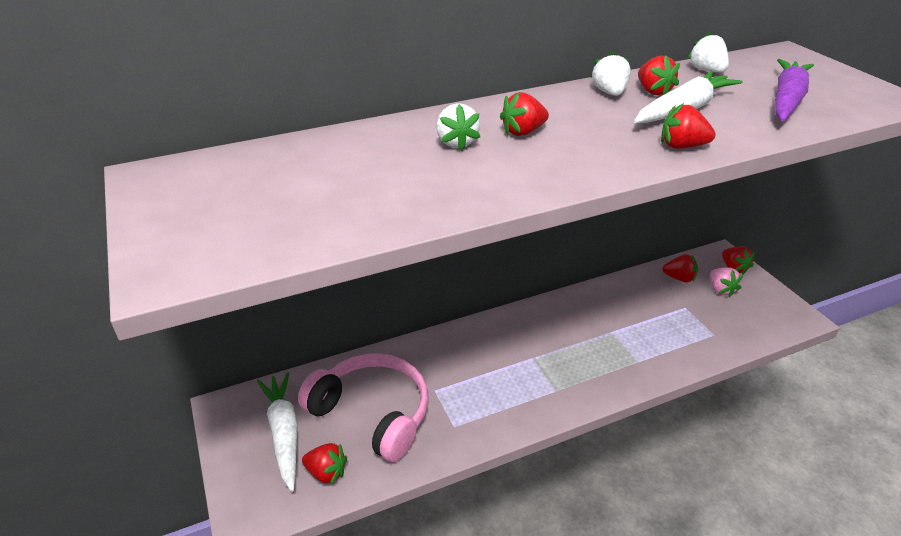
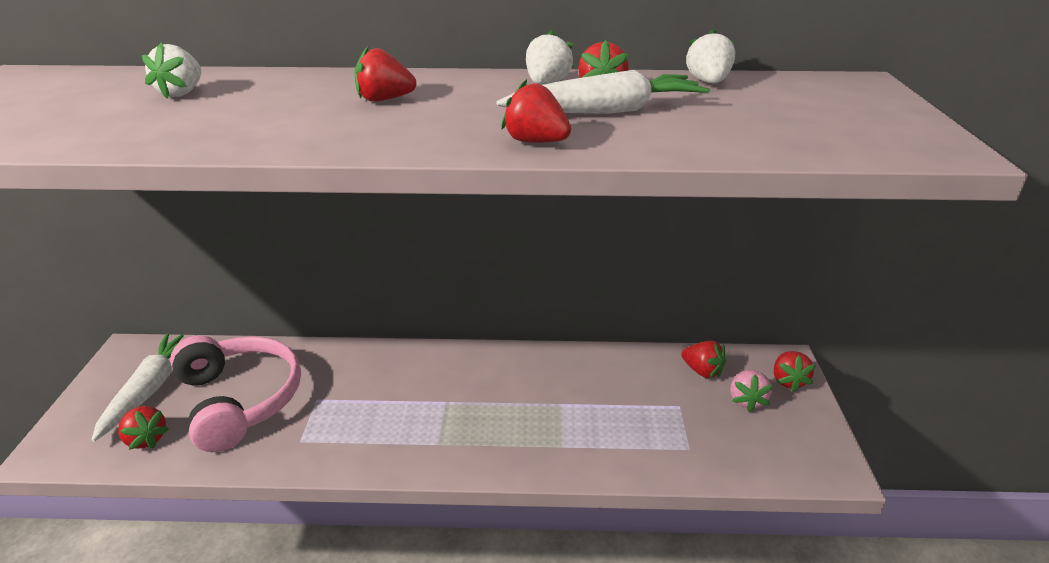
camera: 25 degrees right, 5 degrees down
white strawberry [436,103,480,151] -> white strawberry moved to [142,43,201,99]
purple carrot [775,59,814,121] -> none

